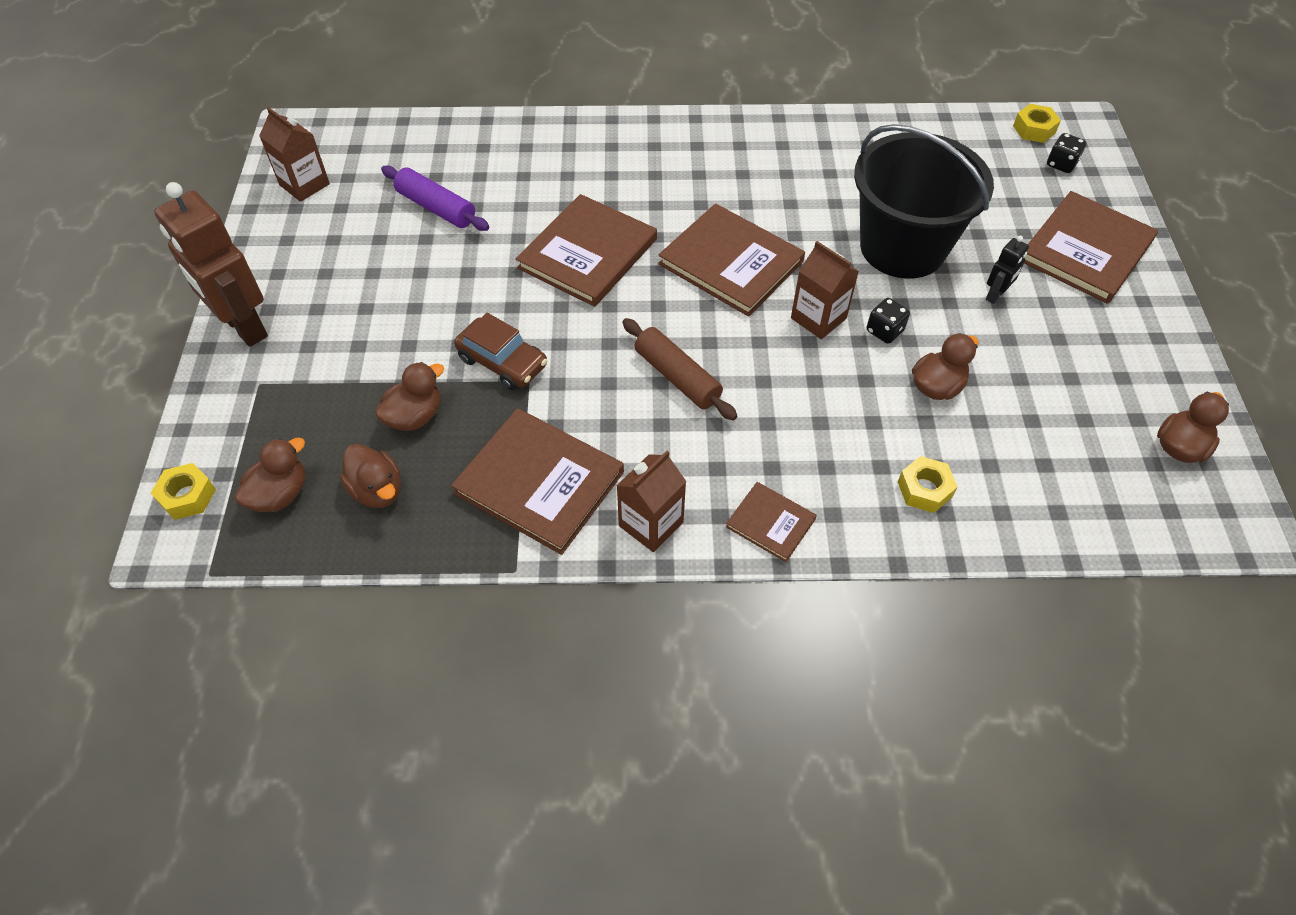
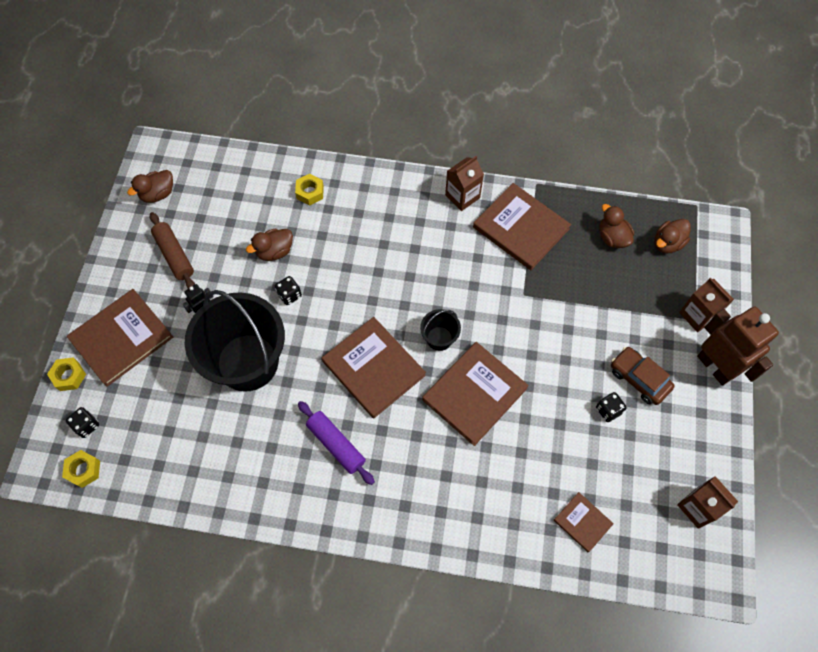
camera: 170 degrees left, 10 degrees up
yellow nut [151,463,216,520] -> yellow nut moved to [47,357,86,391]
brown duck [375,362,444,431] -> none
purple rolling pin [381,166,489,231] -> purple rolling pin moved to [298,401,375,485]
brown car [454,313,547,390] -> brown car moved to [611,347,675,405]
brown rolling pin [623,318,737,420] -> brown rolling pin moved to [150,212,195,289]
brown book [726,482,817,562] -> brown book moved to [554,492,614,552]
brown carton [791,241,859,339] -> brown carton moved to [679,278,734,332]
none -> black bucket [420,309,461,351]
none -> black dice [596,392,627,422]

